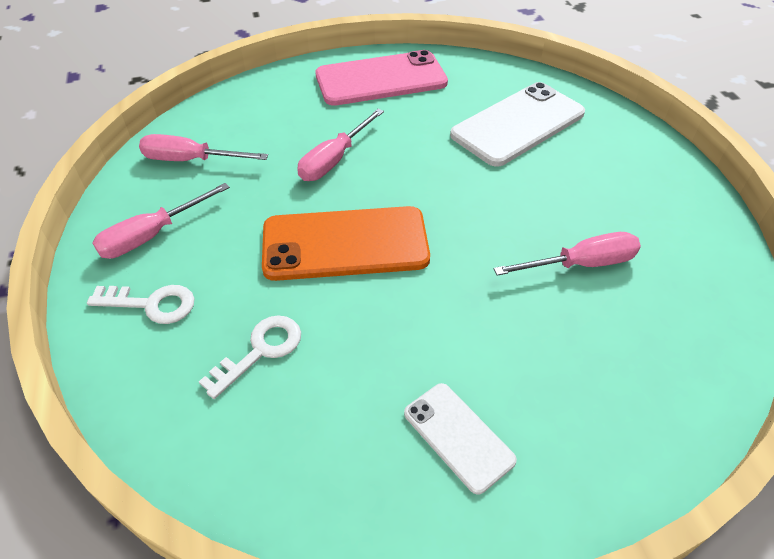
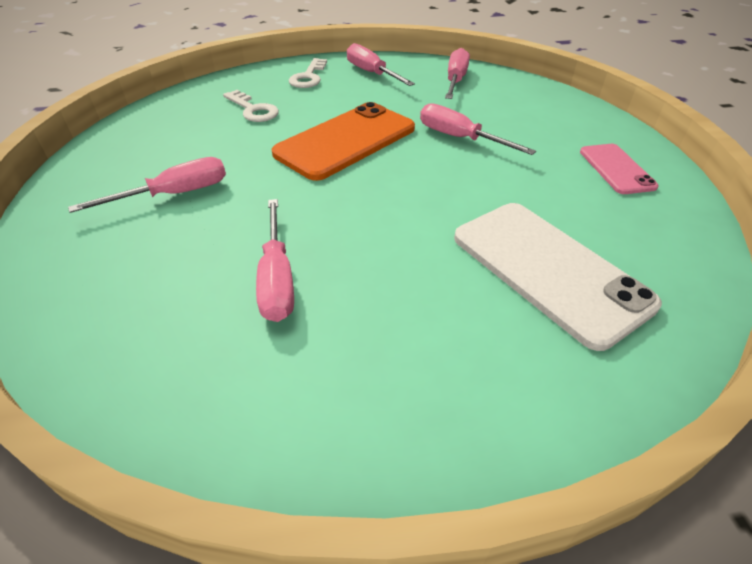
camera: 95 degrees right, 5 degrees down
orange phone [262,206,430,281] -> orange phone turned 45 degrees clockwise [272,102,415,181]
pink phone [315,50,448,106] -> pink phone [580,144,658,194], size x0.55
white phone [404,383,517,495] -> none
none -> pink screwdriver [68,157,226,213]

